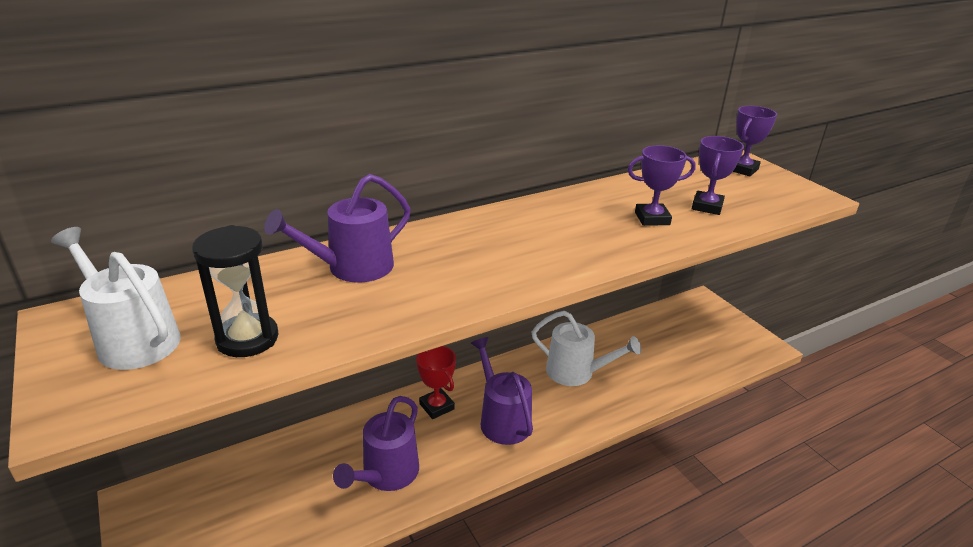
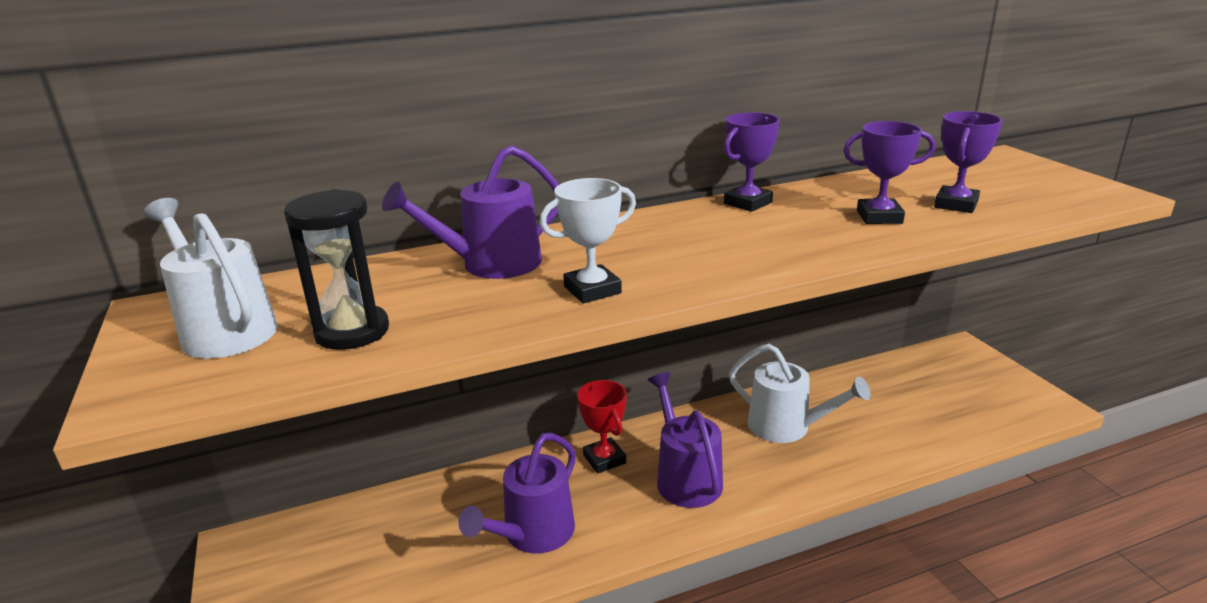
camera: 10 degrees right, 5 degrees down
purple trophy [733,106,777,176] -> purple trophy moved to [724,112,780,212]
none -> white trophy [540,178,636,304]

